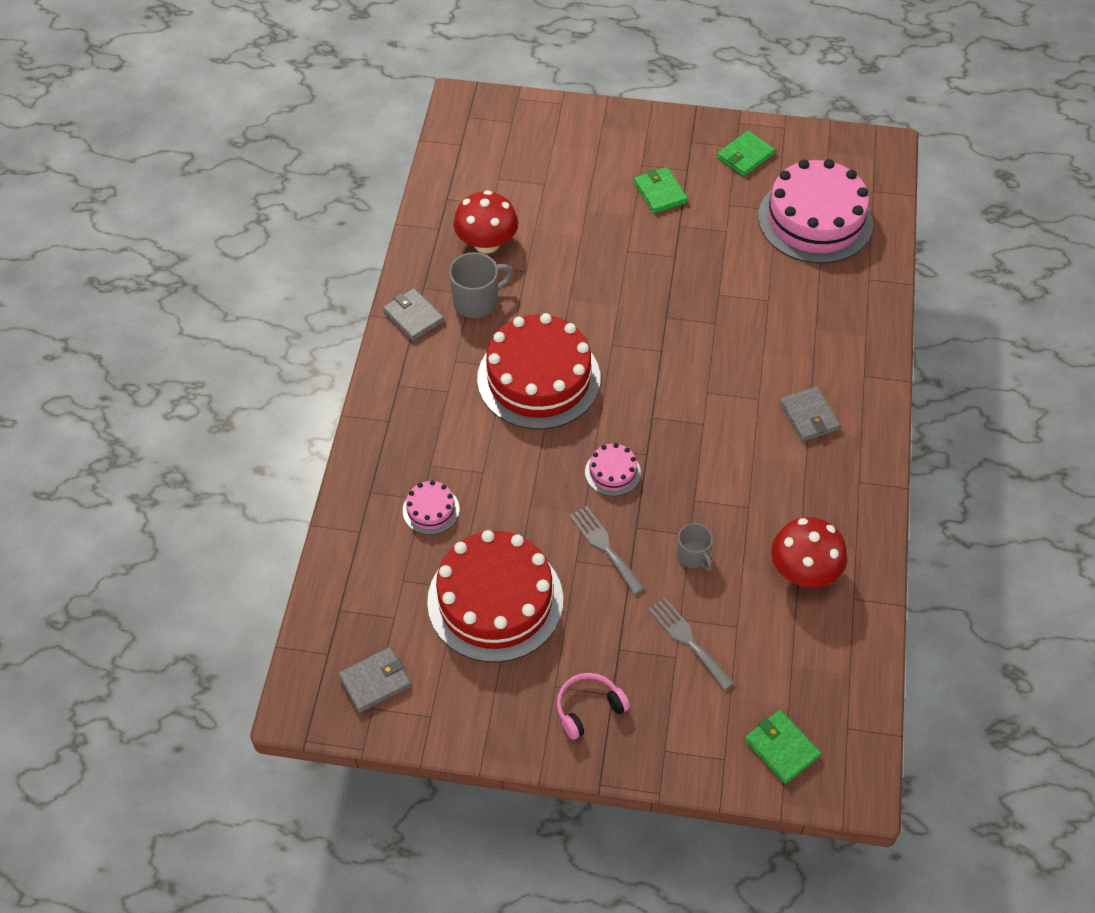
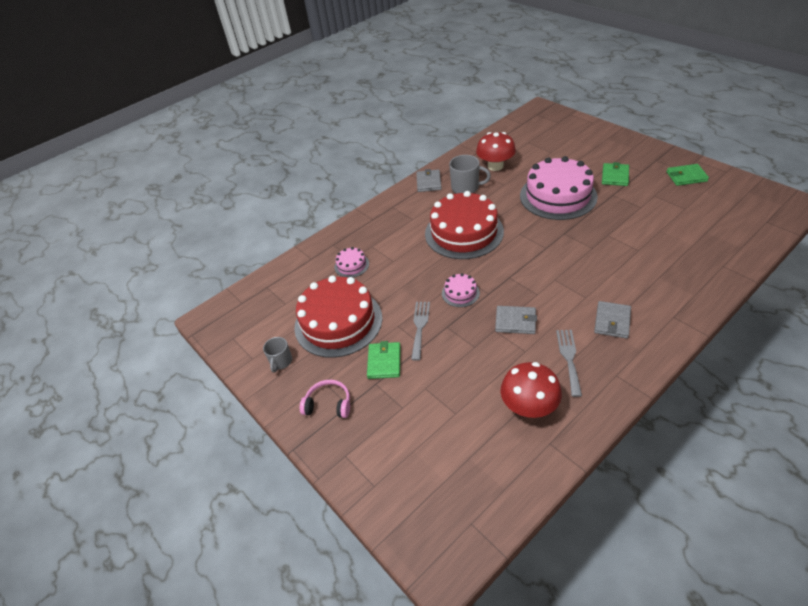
camera: 45 degrees right, 10 degrees down
grey wallet [338,647,412,713] -> grey wallet moved to [495,306,537,334]
grey fork [648,598,734,690] -> grey fork moved to [556,330,582,397]
grey mug [677,523,713,571] -> grey mug moved to [263,337,292,372]
green wallet [745,710,821,784] -> green wallet moved to [367,341,401,379]
pink cake [758,159,873,264] -> pink cake moved to [520,156,598,220]

